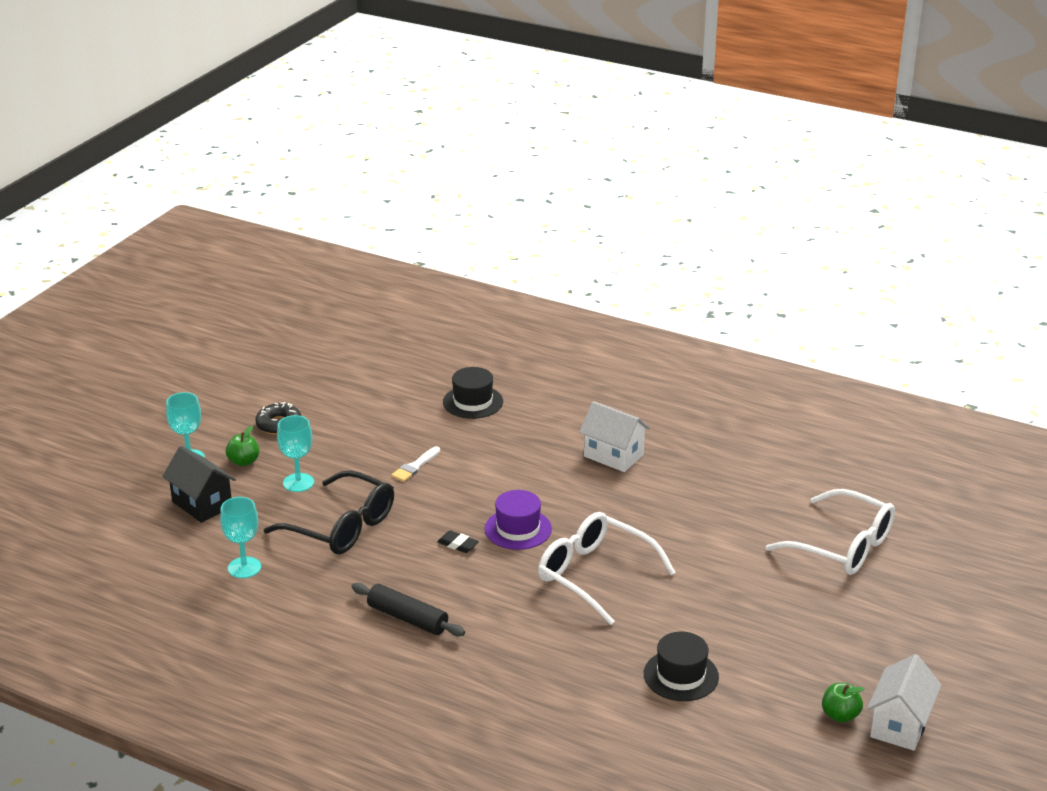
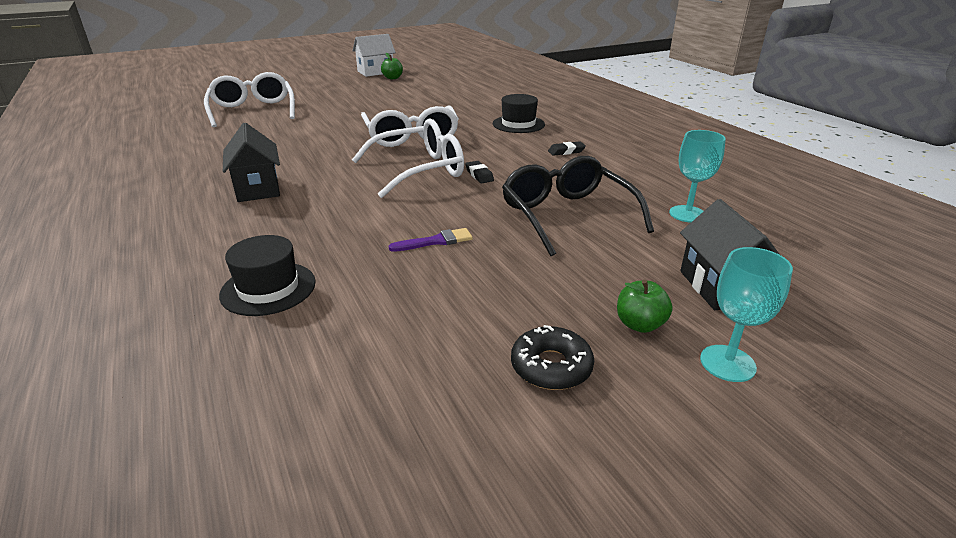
camera: 145 degrees left, 0 degrees up
turquoise goblet [277,415,314,492] -> none
black rolling pin [351,583,465,636] -> black eraser [548,141,586,156]
white brush [391,446,440,482] -> purple brush [389,228,473,252]
purple hat [485,490,552,550] -> white glasses [352,118,464,198]
white house [579,401,650,472] -> black house [223,123,280,202]
black hat [644,632,719,701] -> black hat moved to [493,94,545,133]

